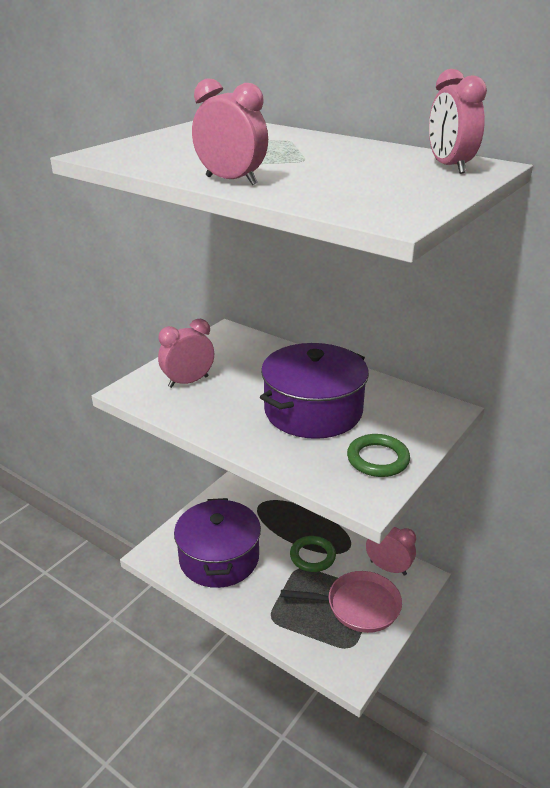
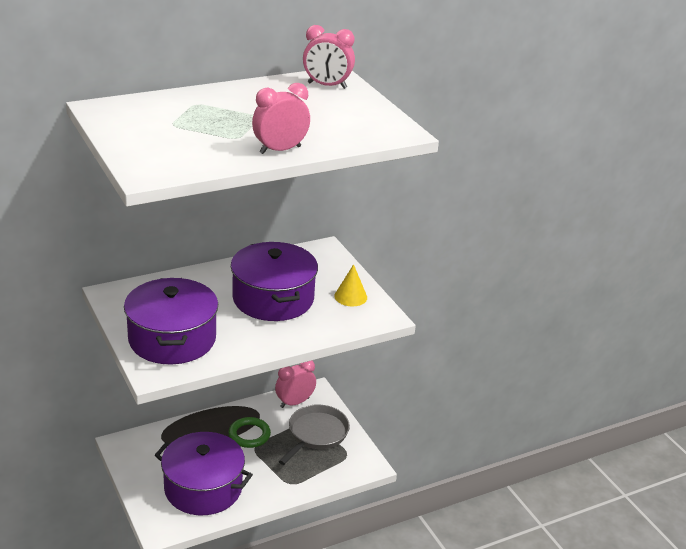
camera: 65 degrees left, 0 degrees up
pink clock [158,319,214,388] -> purple pot [124,278,218,364]
pink pan [281,571,402,633] -> grey pan [279,405,350,465]
green ring [347,434,410,477] -> yellow cone [334,264,367,306]

